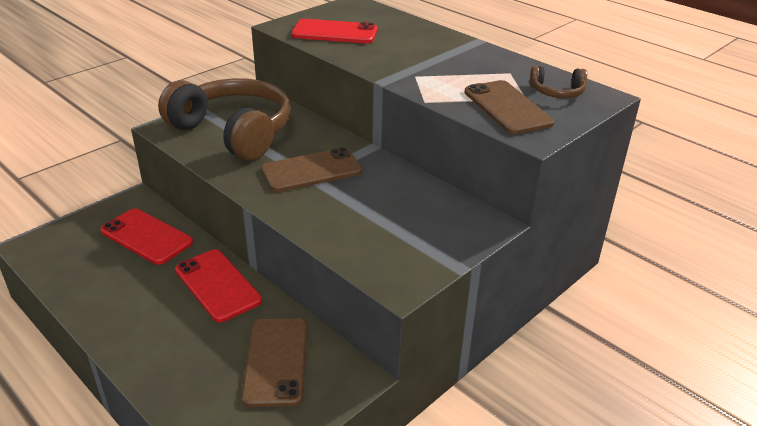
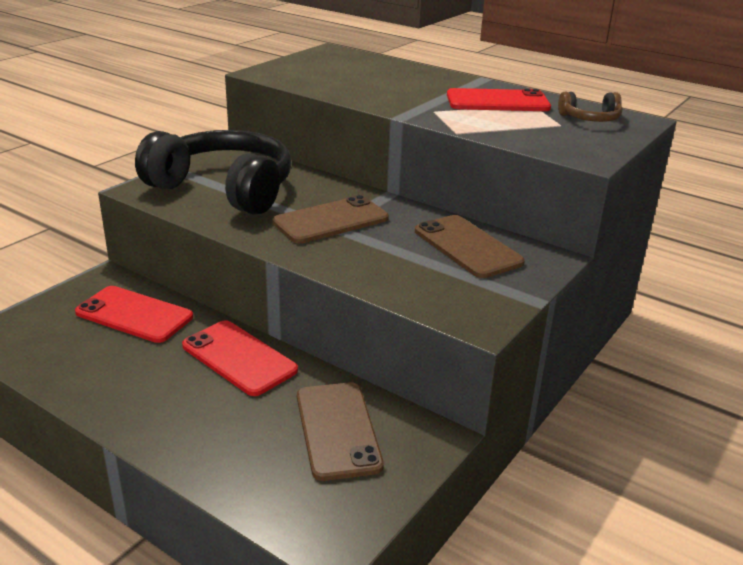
camera: 10 degrees left, 5 degrees down
brown headphones [158,78,291,160] -> black headphones [135,130,291,215]
red phone [291,19,377,43] -> red phone moved to [447,88,551,111]
brown phone [464,80,554,134] -> brown phone moved to [415,215,525,278]

